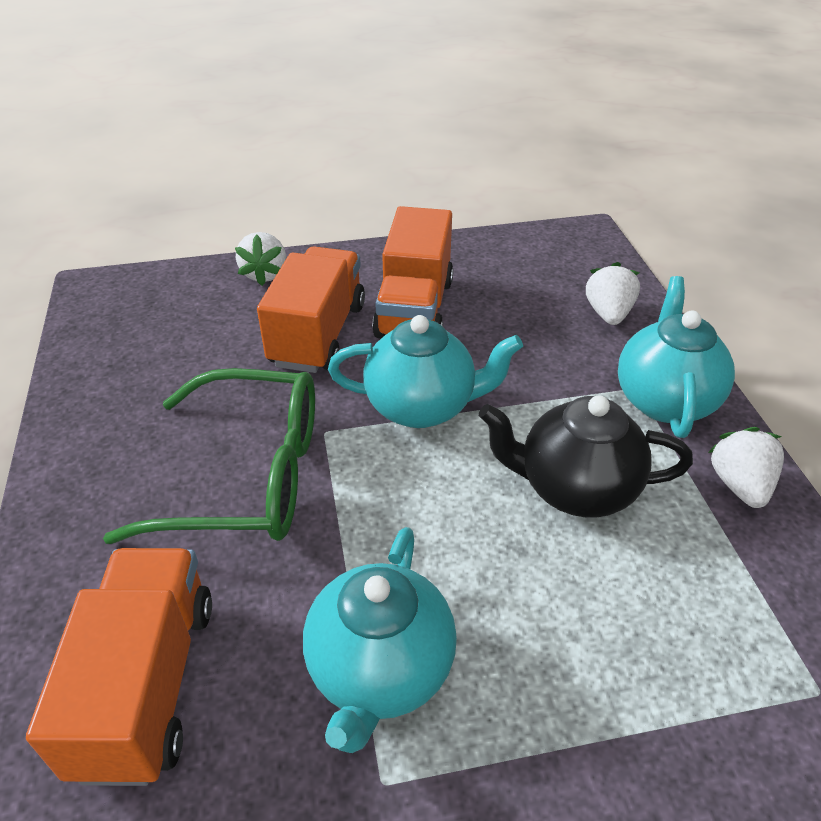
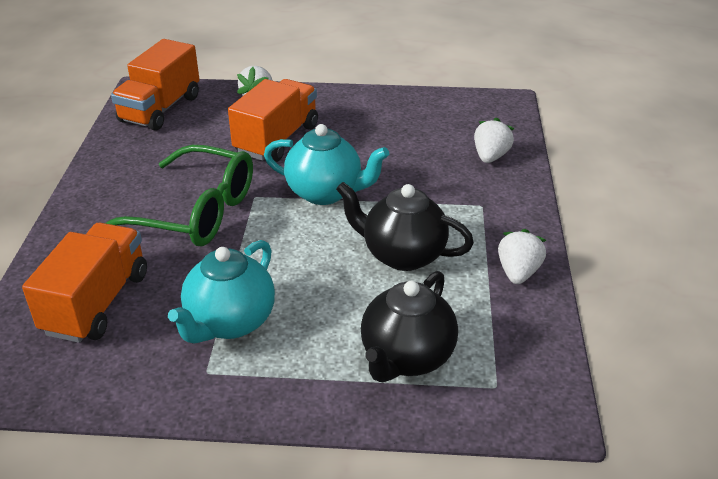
camera: 15 degrees right, 5 degrees down
orange truck [372,206,454,338] -> orange truck moved to [111,39,200,131]
turquoise teapot [618,276,735,438] -> none
none -> black teapot [361,271,458,382]

